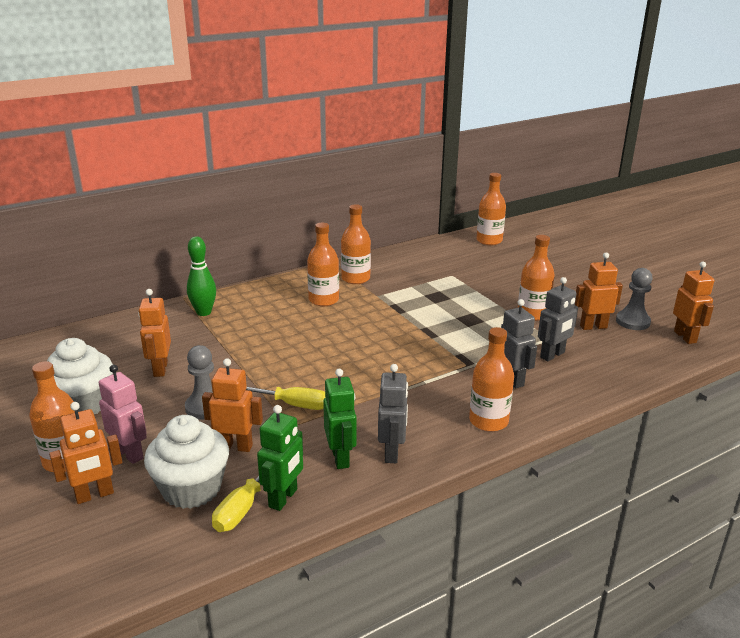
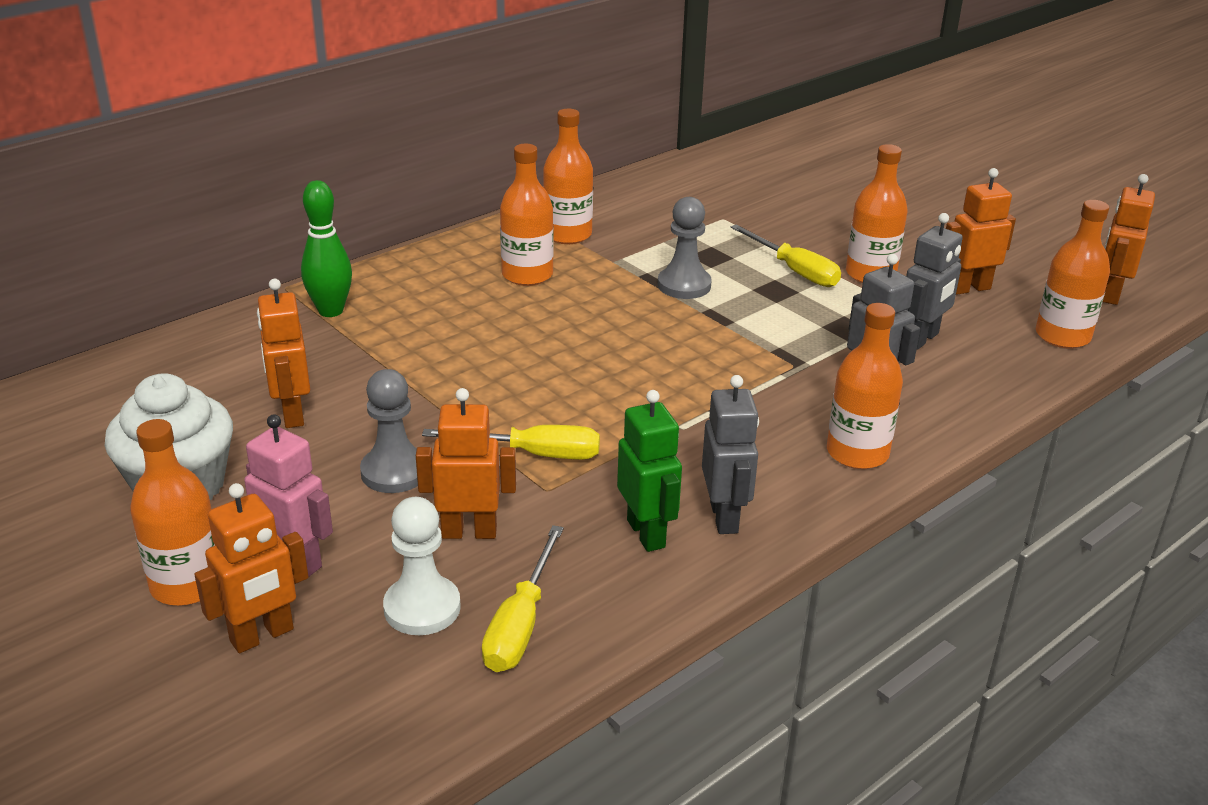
camera: 10 degrees left, 5 degrees up
white cupcake [144,415,229,509] -> white pawn [383,497,461,635]
green robot [257,405,303,511] -> none
orange bottle [477,173,506,245] -> orange bottle moved to [1036,200,1110,349]
grey pawn [616,268,653,330] -> grey pawn moved to [658,197,712,299]
orange robot [673,262,715,344] -> orange robot turned 135 degrees counterclockwise [1103,174,1155,305]
none -> yellow screwdriver [730,224,841,287]

